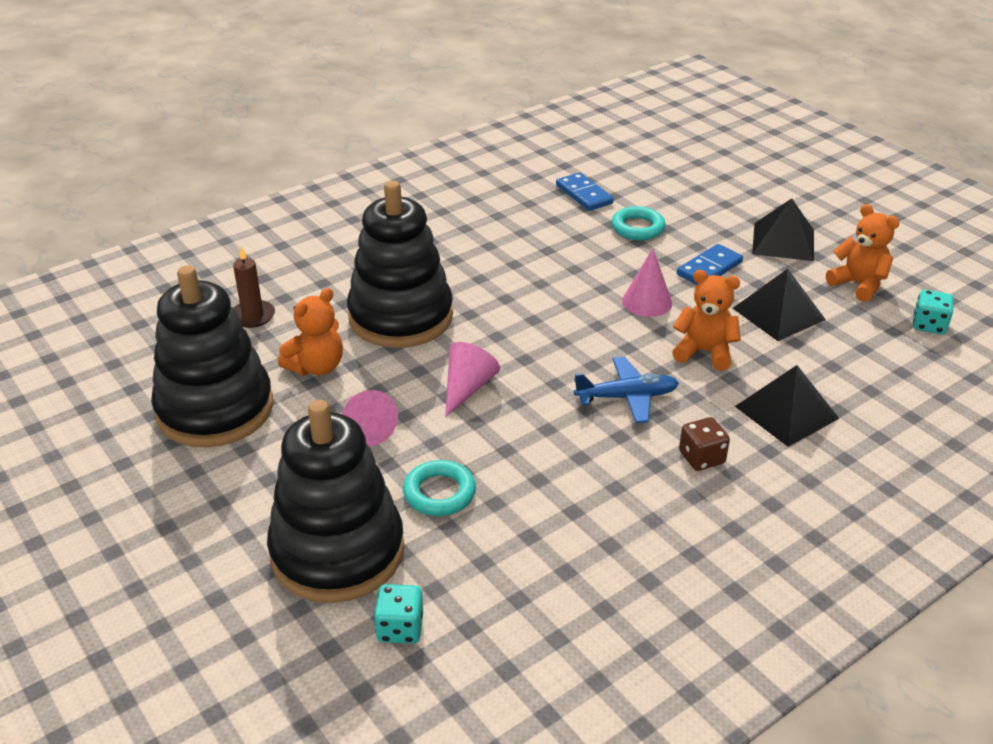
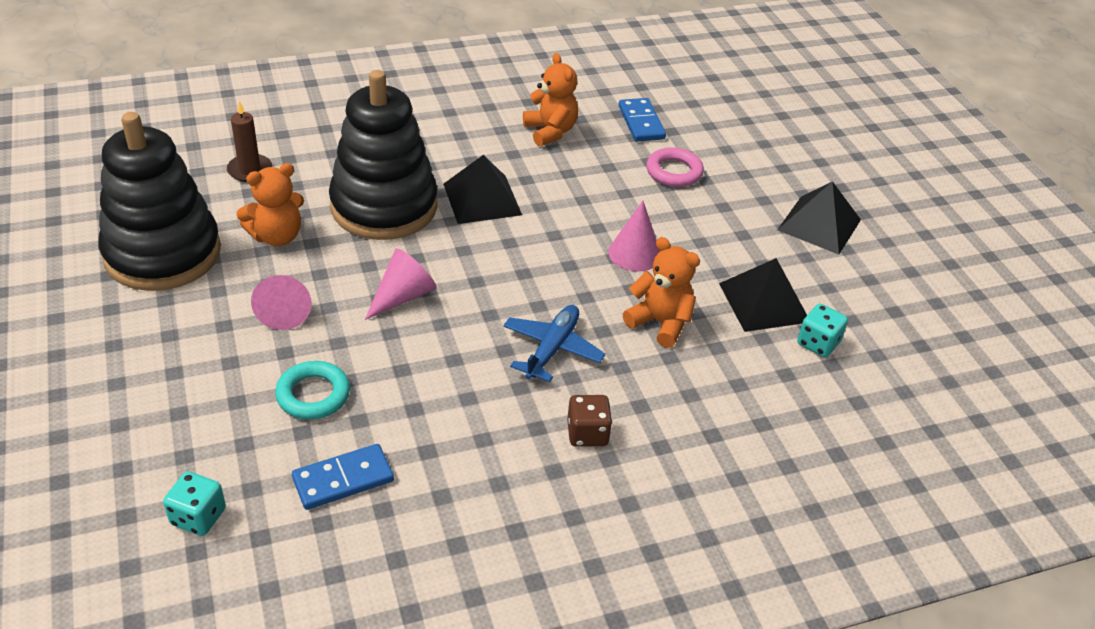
camera: 15 degrees right, 5 degrees up
black stacking toy [267,400,405,603] -> none
blue plane [574,357,679,423] -> blue plane turned 75 degrees counterclockwise [503,305,605,382]
turquoise ring [611,206,666,240] -> pink ring [646,147,704,187]
blue domino [677,244,743,285] -> blue domino moved to [292,444,394,510]
black pyramid [735,365,839,447] -> black pyramid moved to [443,155,522,224]
orange teddy bear [826,204,900,302] -> orange teddy bear moved to [523,53,578,147]
turquoise dice [913,290,954,335] -> turquoise dice moved to [797,304,848,357]

